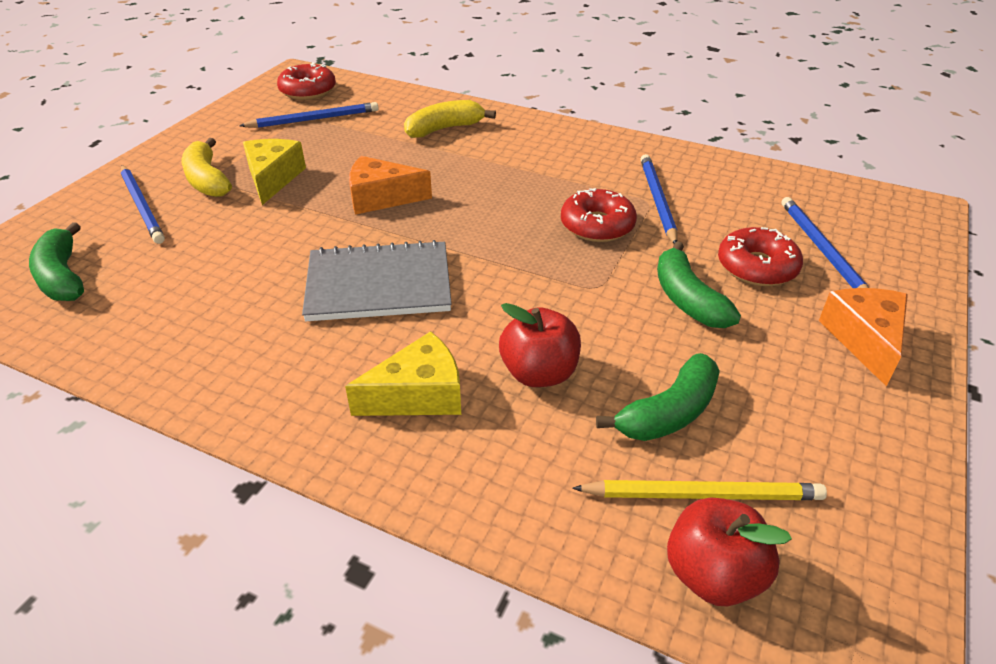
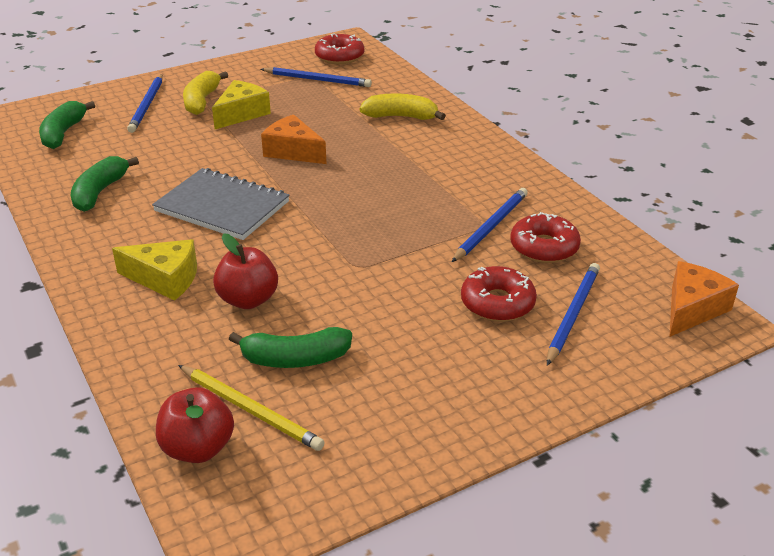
camera: 35 degrees right, 5 degrees down
red donut [561,188,637,242] -> red donut moved to [510,212,581,263]
green banana [657,241,741,328] -> green banana moved to [71,156,139,212]
orange cheese [819,288,908,386] -> orange cheese moved to [670,261,739,337]

